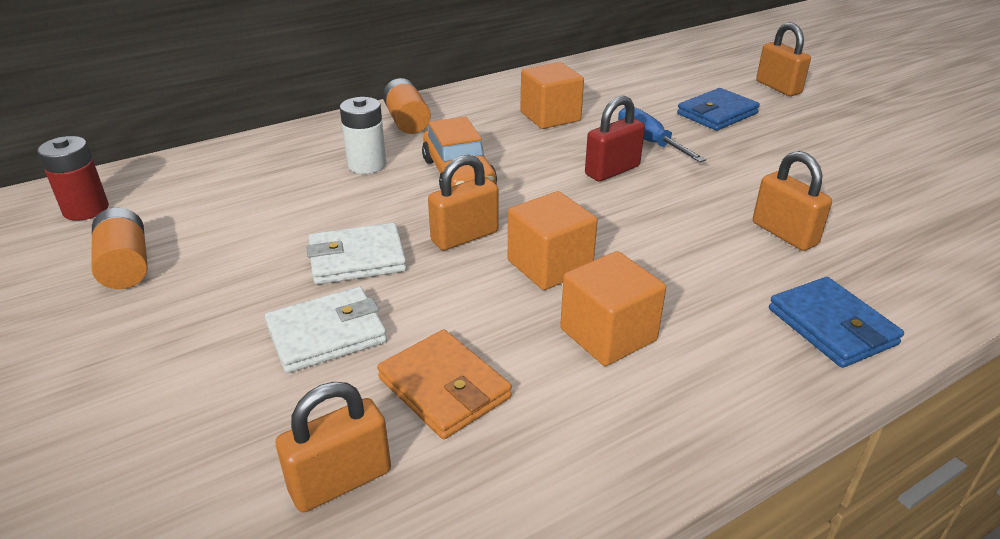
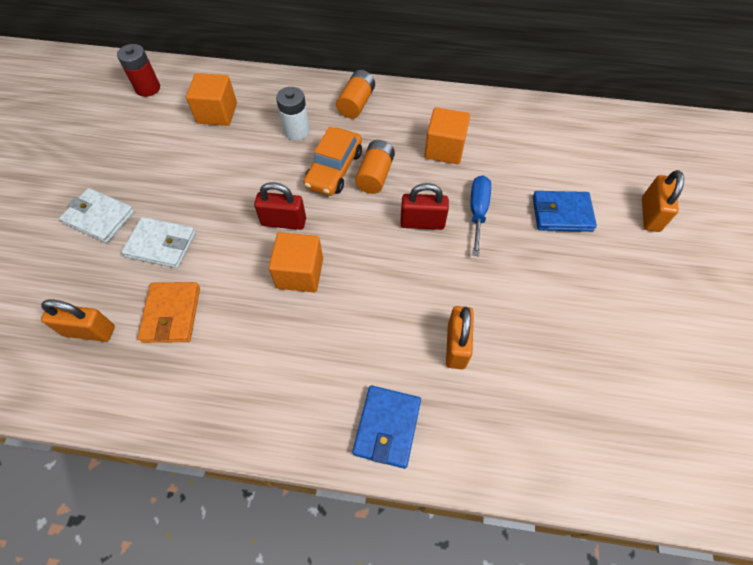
camera: 40 degrees right, 25 degrees up
orange battery [92,208,147,289] -> orange battery moved to [355,140,395,194]
white wallet [306,223,407,285] -> white wallet moved to [59,188,135,243]
orange padlock [428,155,499,251] -> red padlock [254,182,306,230]
orange cube [560,251,666,366] -> orange cube moved to [186,73,237,126]

